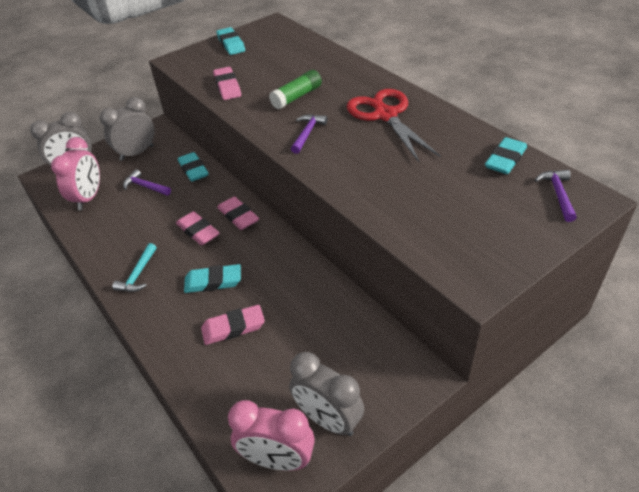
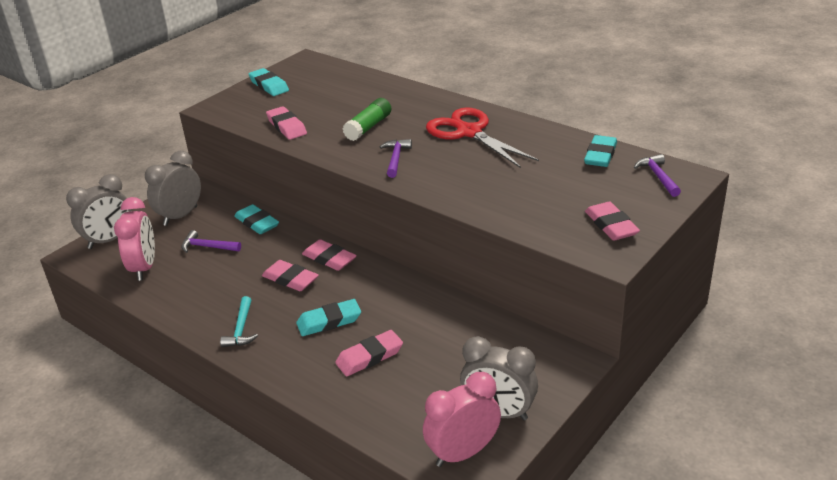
camera: 15 degrees left, 10 degrees down
pink clock [228,400,315,471] -> pink clock turned 150 degrees clockwise [423,372,501,467]
none -> pink eraser [585,202,640,241]

